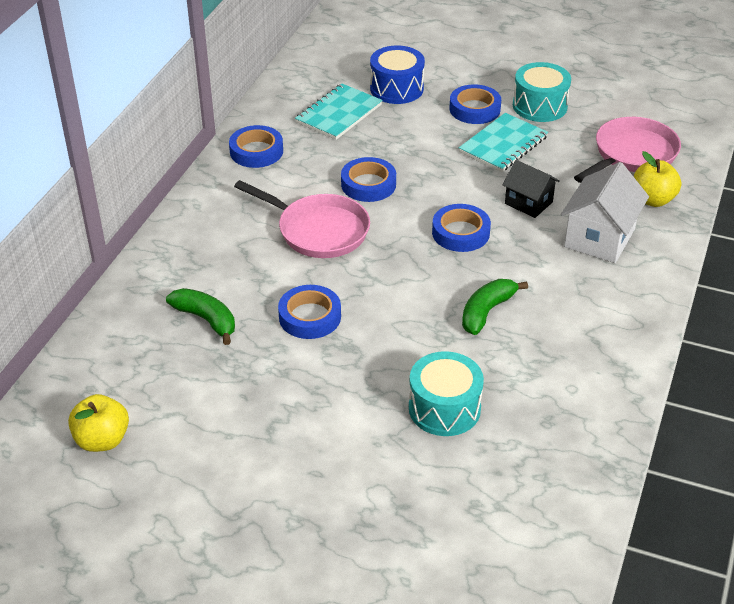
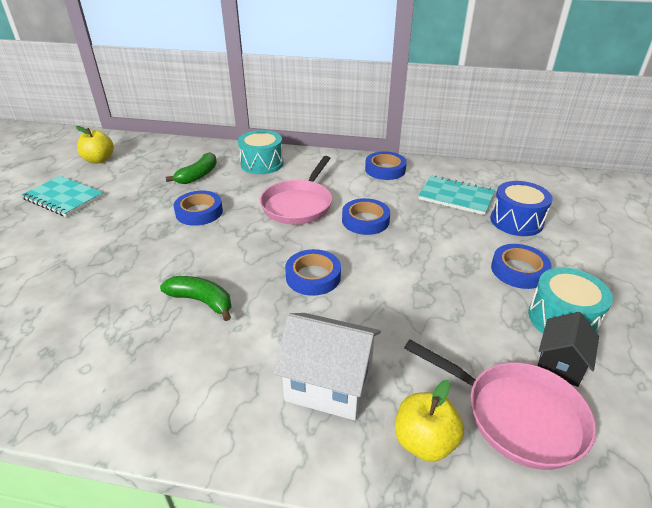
camera: 80 degrees right, 5 degrees down
turquoise drum [409,351,484,436] -> turquoise drum moved to [238,130,283,174]
turquoise notebook [459,113,548,172] -> turquoise notebook moved to [21,176,103,217]
black house [503,160,560,218] -> black house moved to [538,312,599,387]

